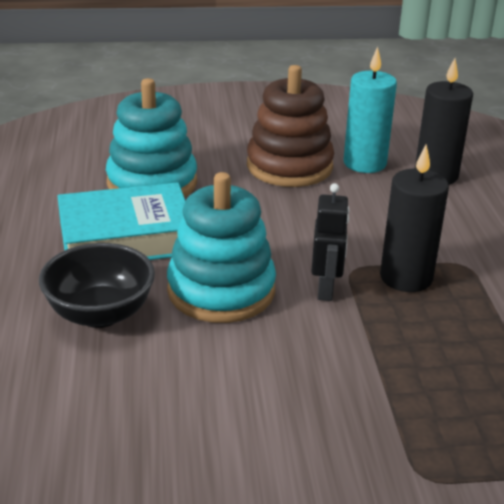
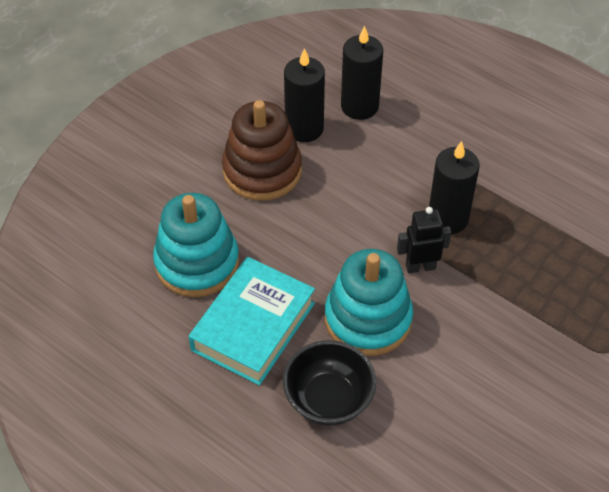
camera: 45 degrees left, 20 degrees up
black robot [311,183,350,301] -> black robot turned 60 degrees counterclockwise [397,207,451,273]
turquoise candle [344,47,397,173] -> black candle [284,48,325,142]

